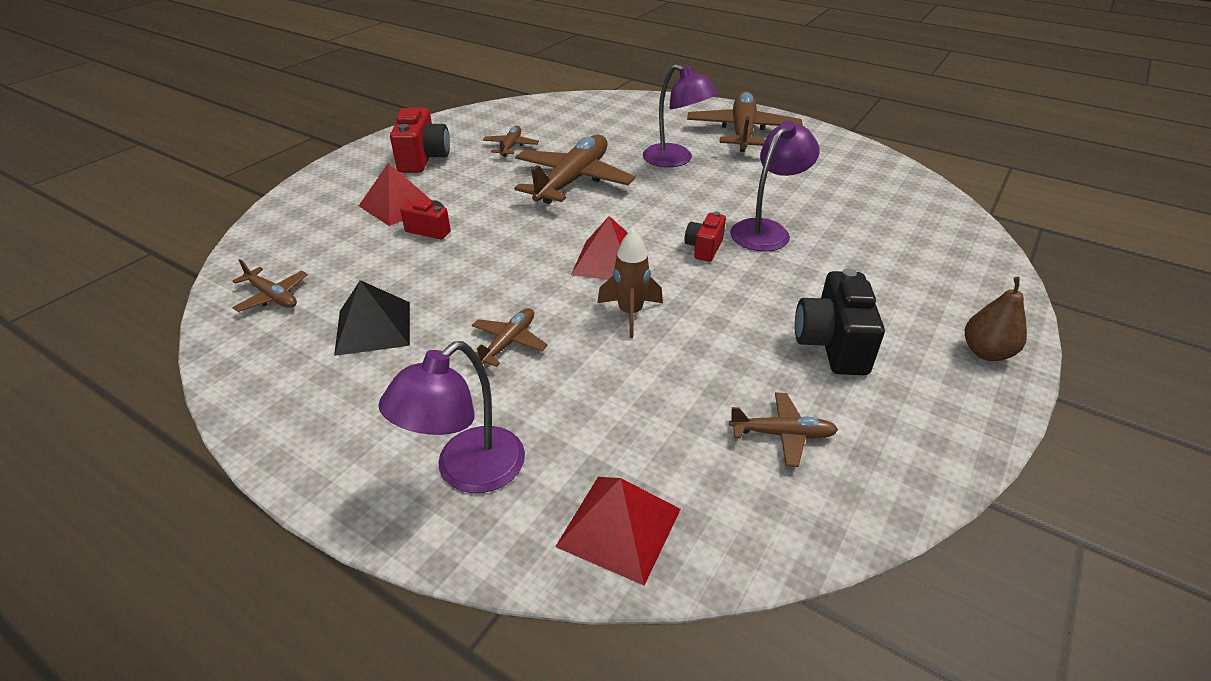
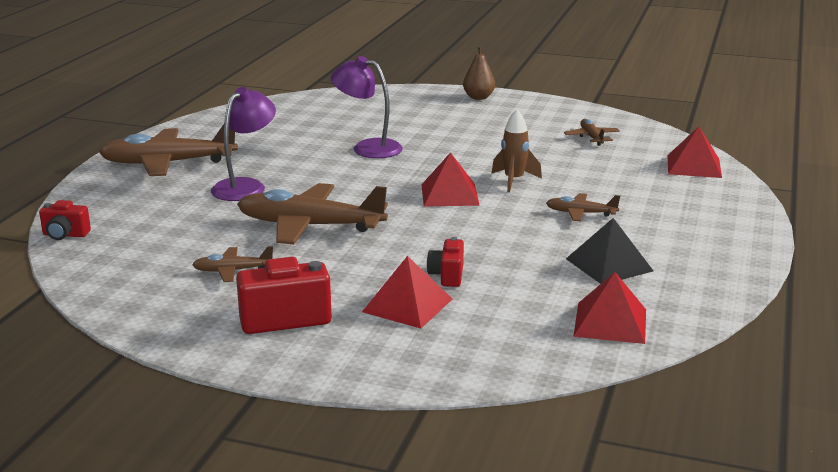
camera: 105 degrees left, 15 degrees down
brown plane [232,259,308,312] -> red pyramid [573,272,646,344]
purple lamp [378,341,525,493] -> none
red camera [685,212,726,262] -> red camera moved to [39,200,91,240]
black camera [795,268,885,375] -> none

